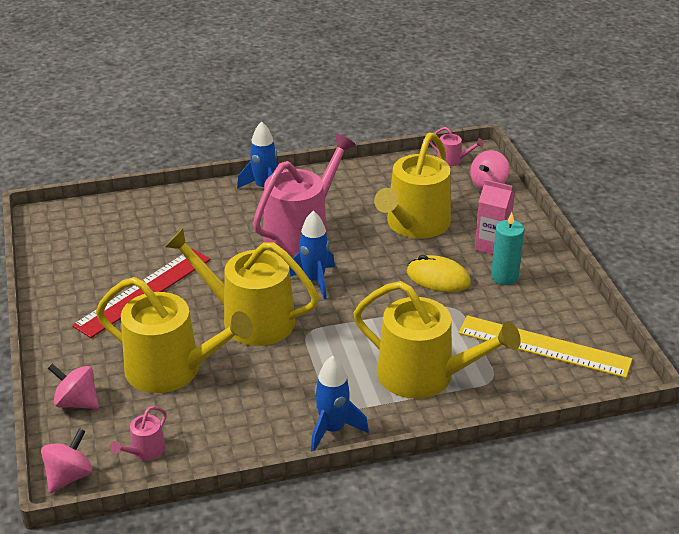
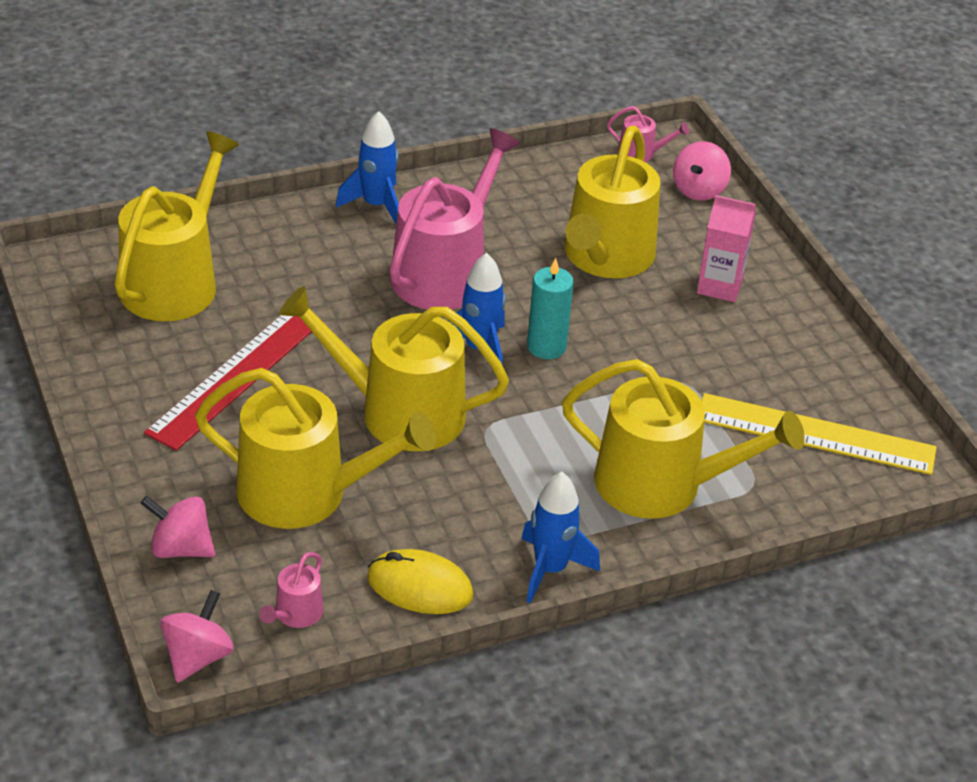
camera: 10 degrees left, 5 degrees up
yellow mouse [407,255,471,292] -> yellow mouse moved to [367,549,473,614]
turquoise candle [491,213,524,285] -> turquoise candle moved to [527,258,574,359]
none -> yellow watering can [114,131,239,322]

